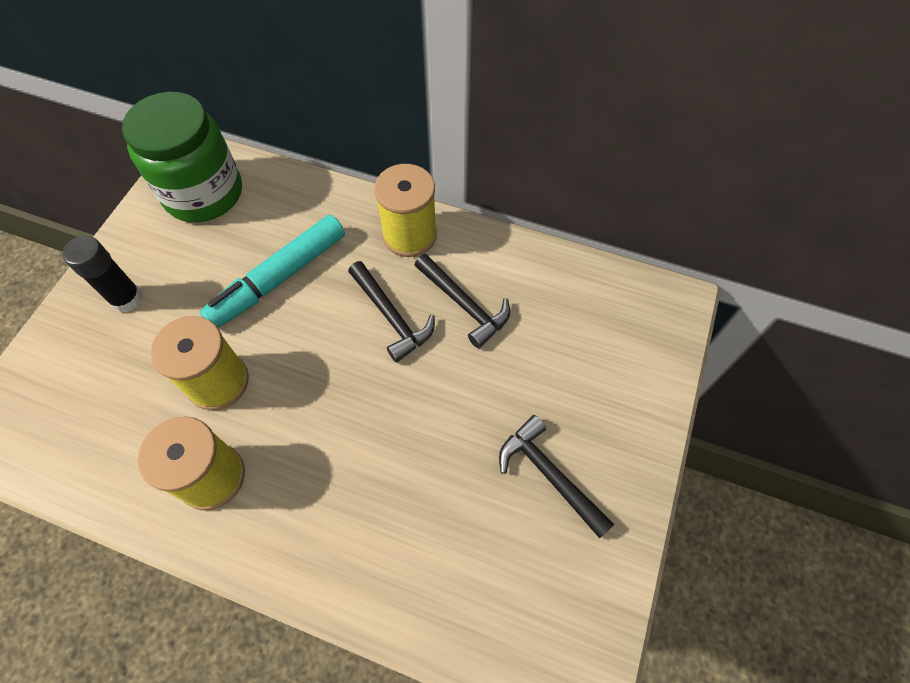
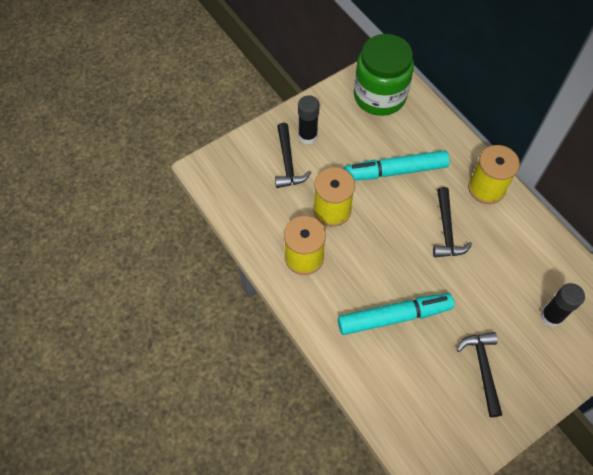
camera: 35 degrees right, 0 degrees up
black hammer [415,254,510,348] -> black hammer moved to [275,123,311,188]
none -> turquoise marker [338,293,454,335]
none -> black glue stick [540,283,585,327]

